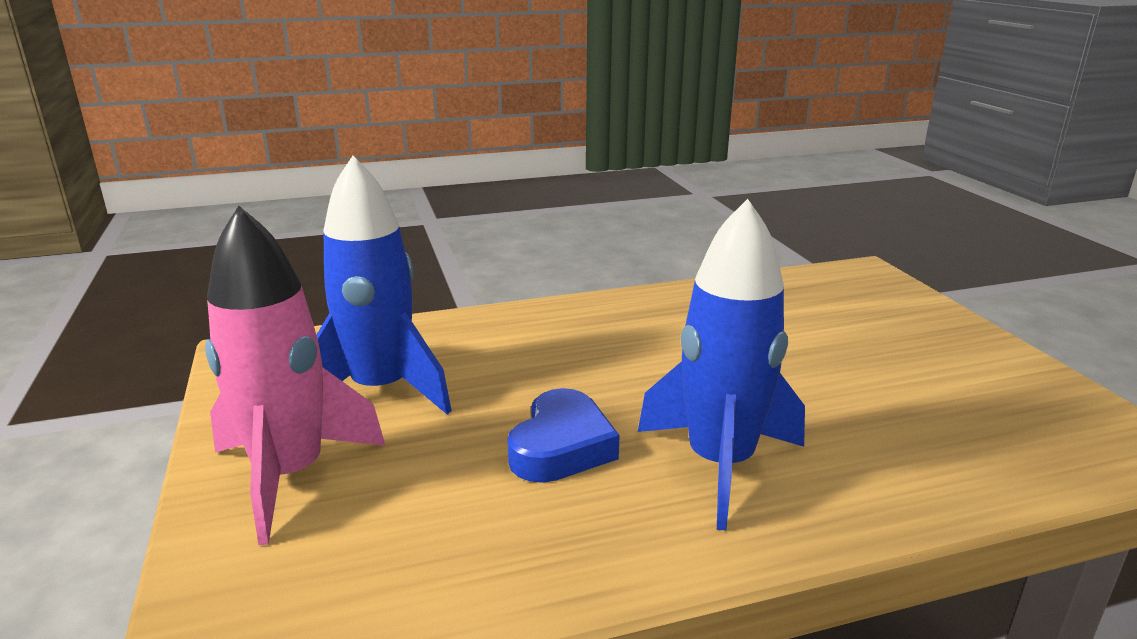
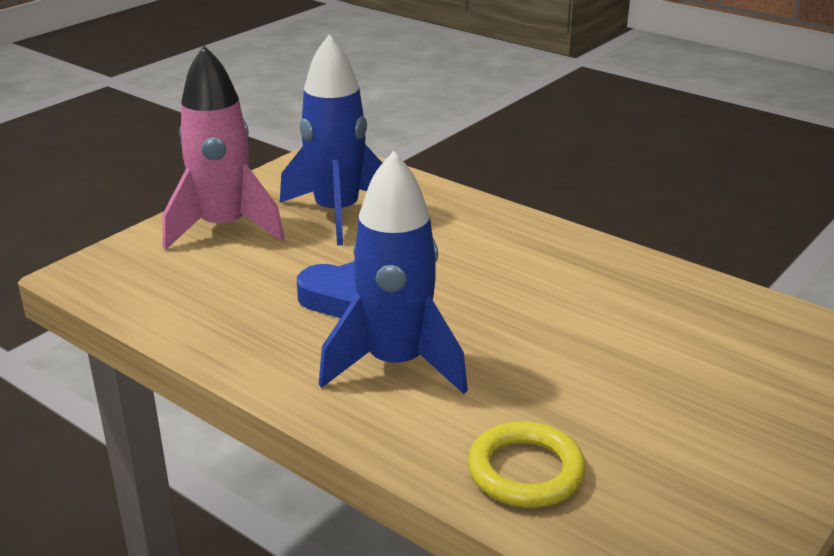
camera: 55 degrees right, 5 degrees up
none -> yellow ring [468,421,586,508]

